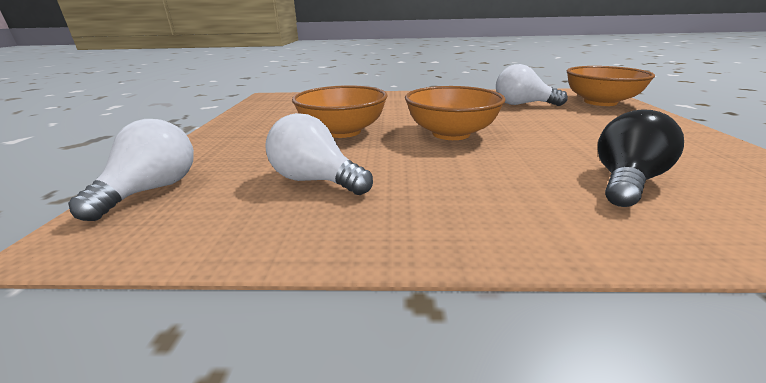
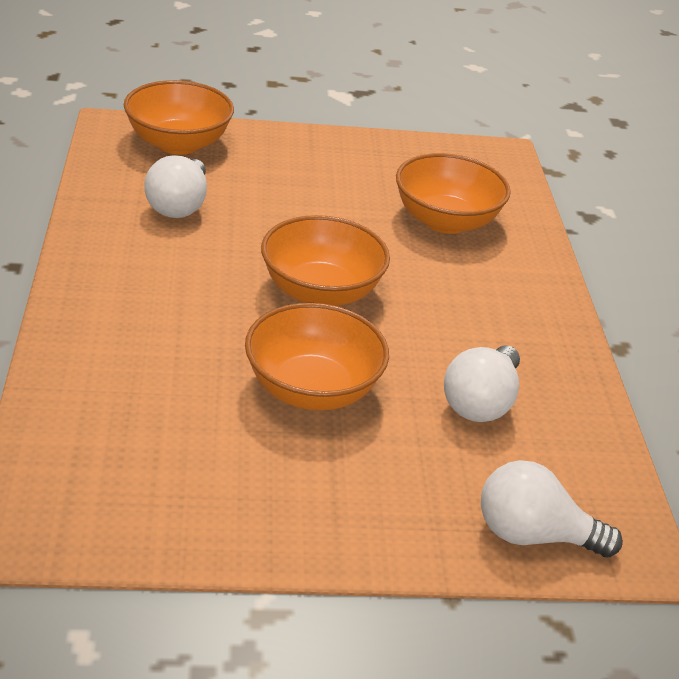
camera: 100 degrees left, 10 degrees up
black light bulb [598,109,684,207] -> orange bowl [396,153,511,234]

